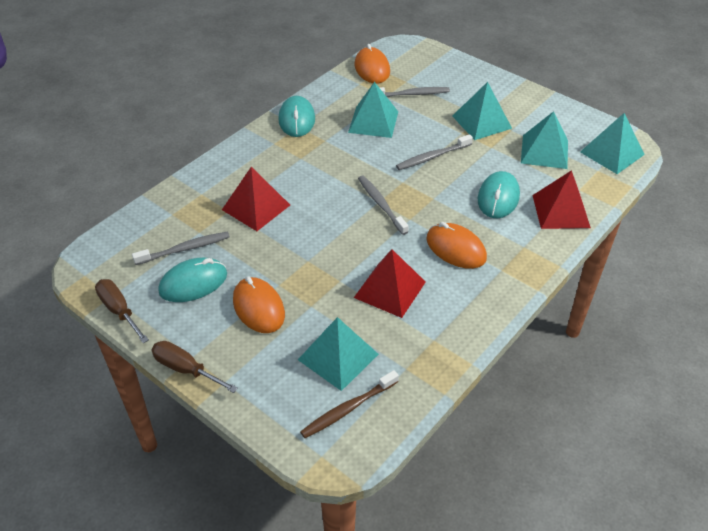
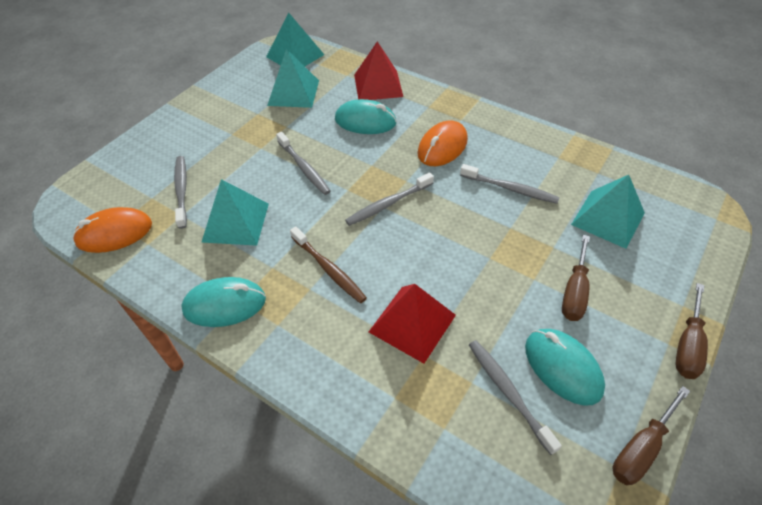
camera: 95 degrees left, 5 degrees up
orange mouse [233,276,285,333] -> brown screwdriver [562,235,590,321]
brown toothbrush [300,370,399,438] -> brown toothbrush moved to [290,226,367,303]
red pyramid [354,249,426,318] -> grey toothbrush [460,164,560,204]
turquoise pyramid [452,82,512,140] -> none

